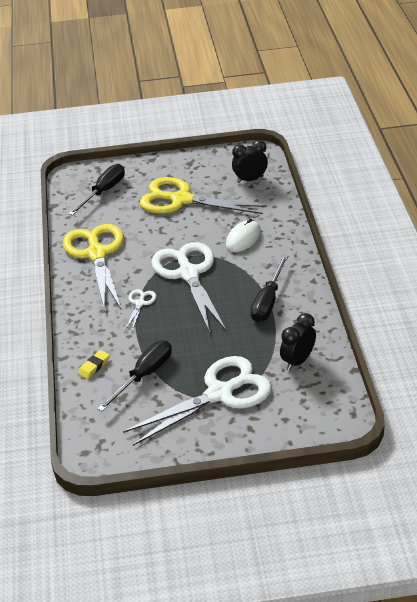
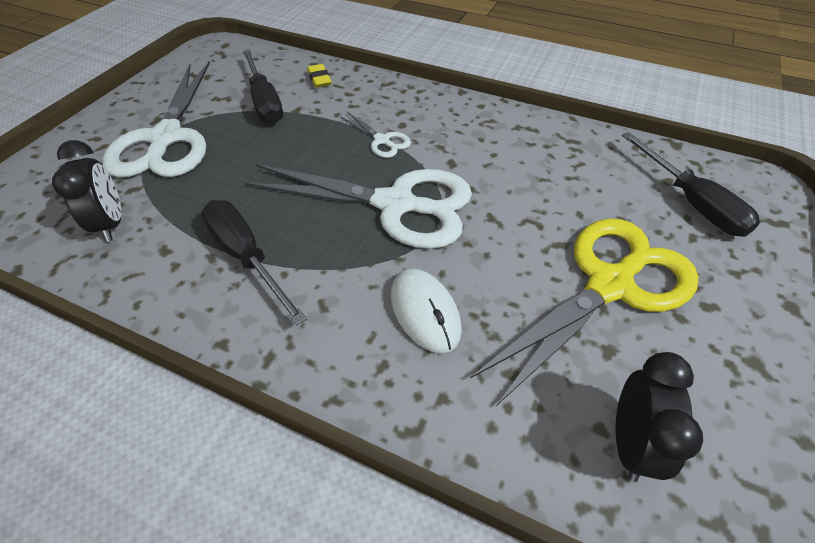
camera: 120 degrees right, 10 degrees up
yellow scissors [63,224,124,310] -> none

